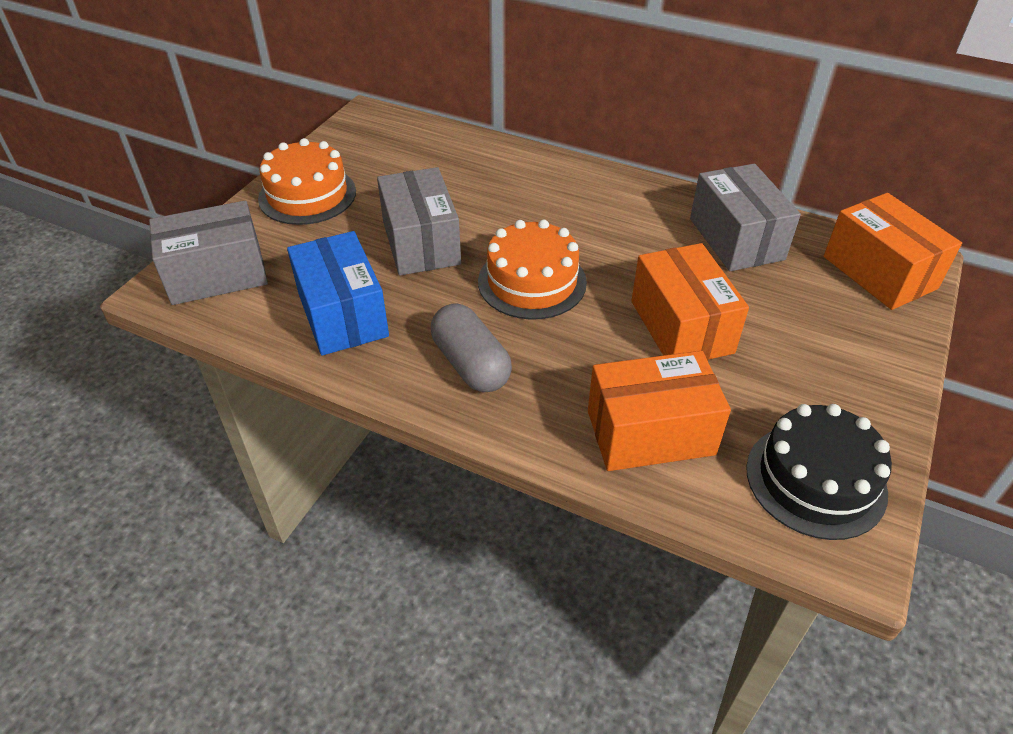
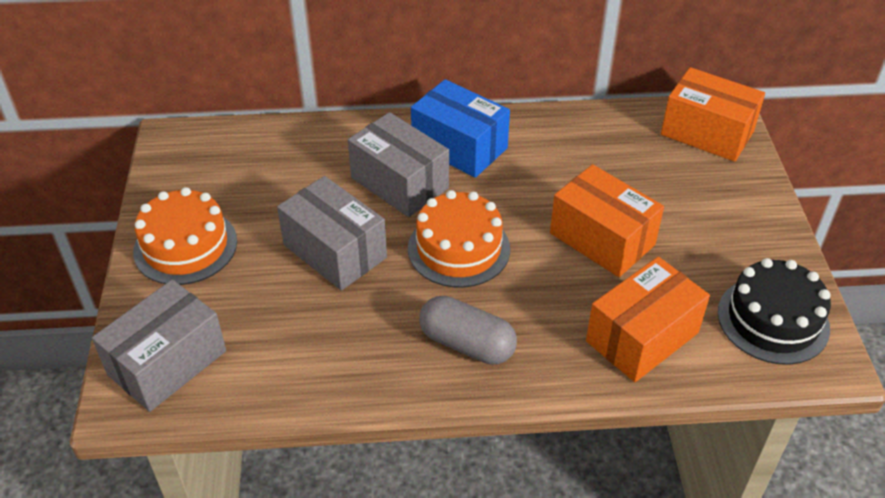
camera: 30 degrees left, 0 degrees up
blue box [287,231,389,356] -> blue box moved to [411,79,510,178]
grey box [690,164,801,271] -> grey box moved to [348,112,449,217]

